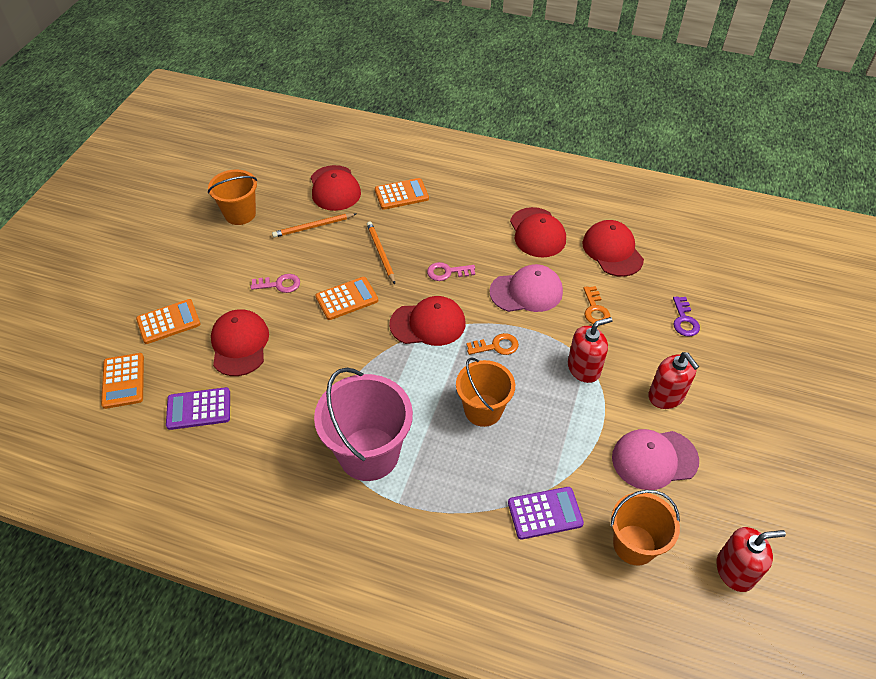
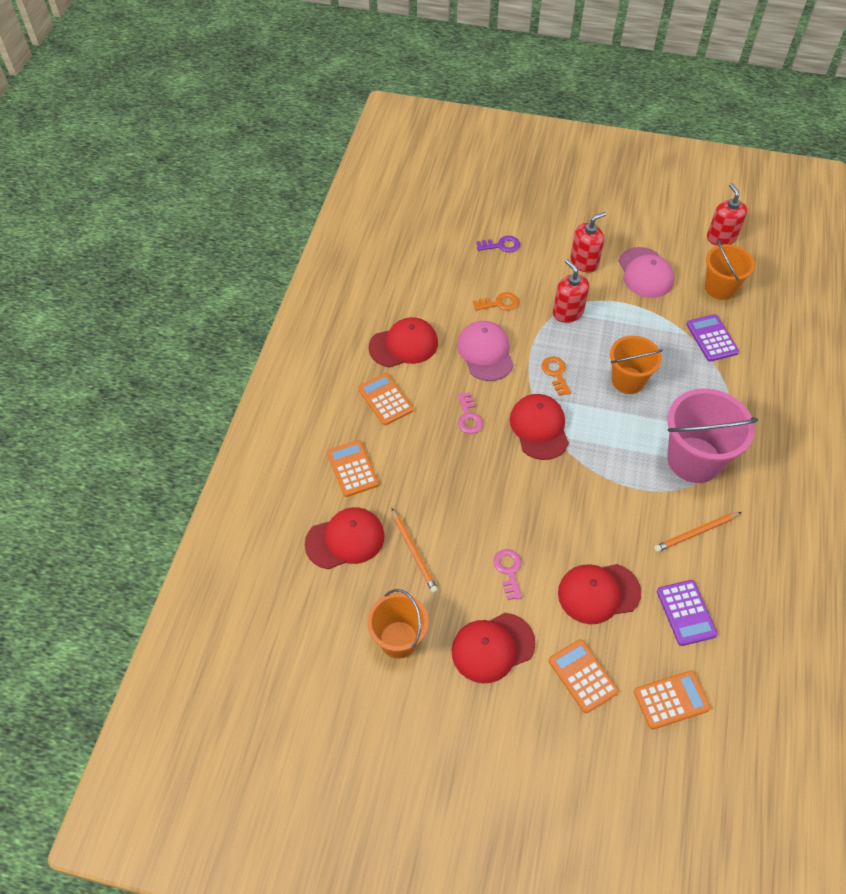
camera: 95 degrees left, 5 degrees up
orange calculator [315,277,378,320] -> orange calculator moved to [358,373,414,426]
orange pencil [367,222,395,284] -> orange pencil moved to [654,512,741,552]
red cap [582,220,644,277] -> red cap moved to [452,613,535,683]

